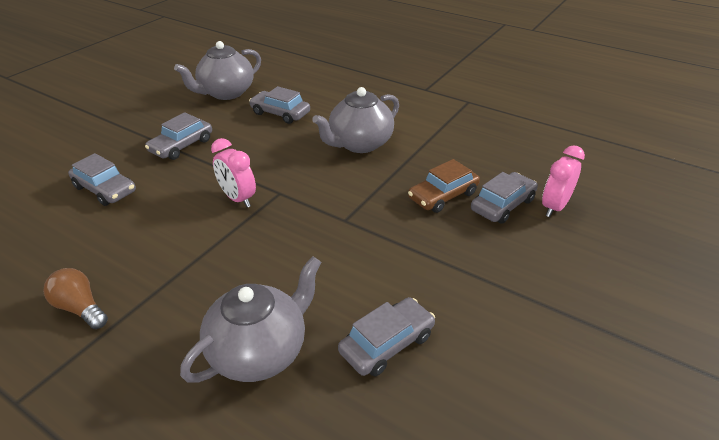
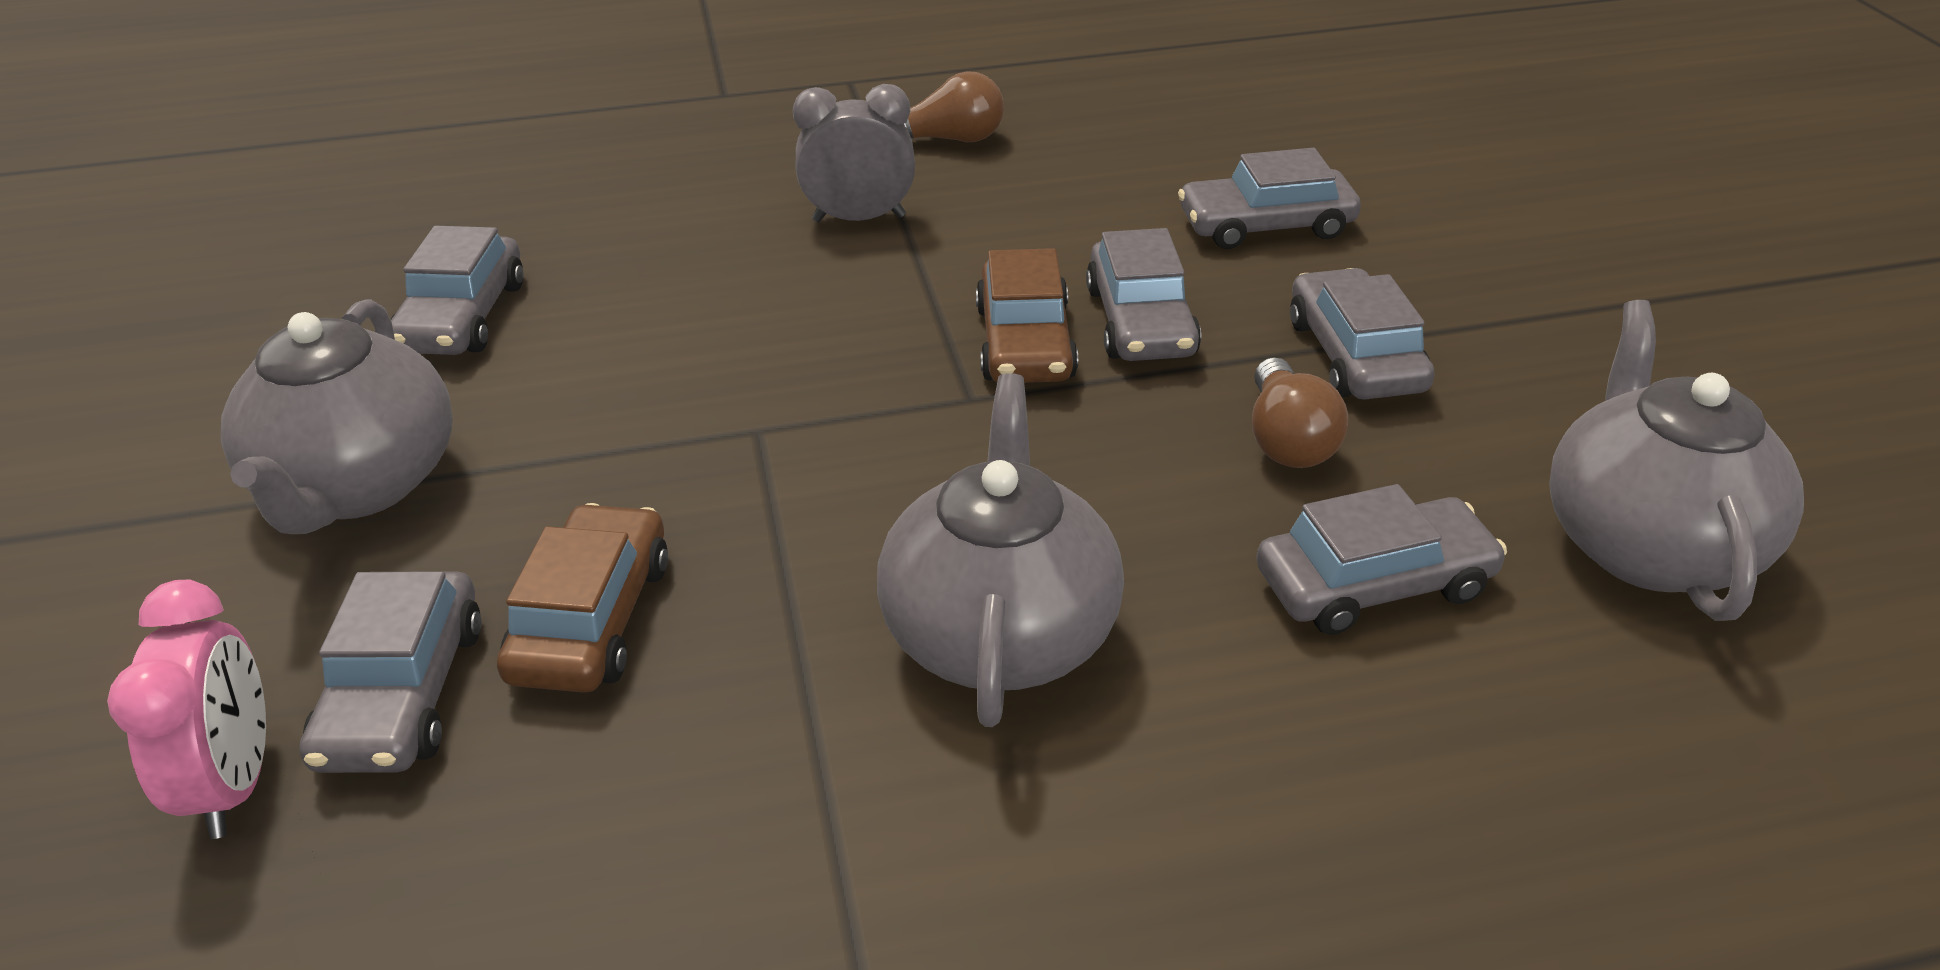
camera: 135 degrees right, 0 degrees up
grey teapot [180,256,322,382] -> grey teapot moved to [221,299,453,534]
pink clock [211,138,256,207] -> brown car [976,248,1078,383]
none -> grey clock [793,84,915,222]
none -> grey car [1086,228,1201,361]
none -> brown light bulb [1252,357,1348,468]

